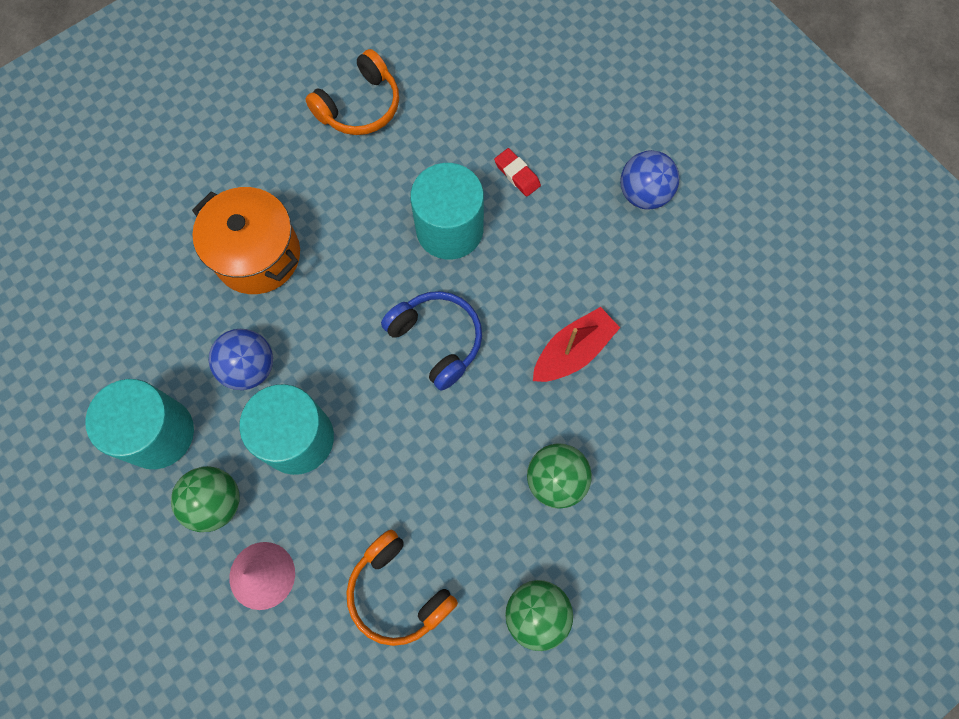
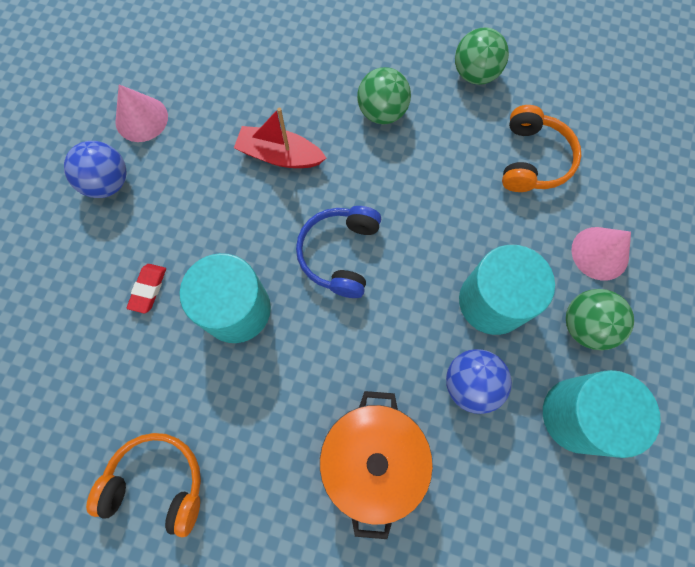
camera: 125 degrees left, 0 degrees up
none -> pink cone [115,85,168,142]

